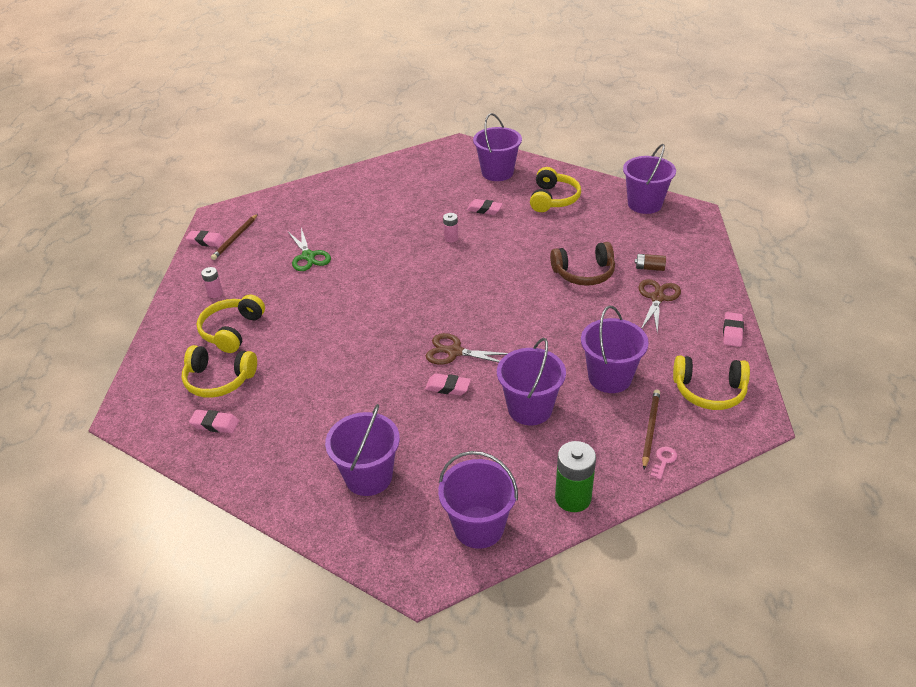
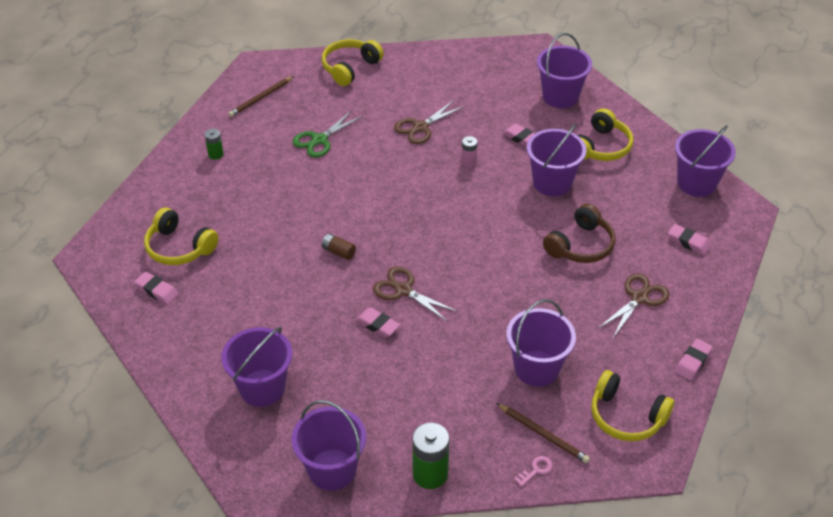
camera: 20 degrees right, 5 degrees up
pink eraser [186,230,225,247] -> pink eraser moved to [668,224,711,255]
yellow headphones [196,294,265,353] -> yellow headphones moved to [321,39,384,86]
pink battery [201,267,223,298] -> green battery [205,129,224,160]
green scissors [288,228,331,271] -> green scissors turned 45 degrees clockwise [292,110,362,158]
purple bucket [497,338,566,425] -> purple bucket moved to [527,123,587,196]
brown headphones [550,242,615,286] -> brown headphones turned 60 degrees counterclockwise [543,203,616,263]
brown battery [635,254,666,271] -> brown battery moved to [322,233,356,260]
brown pencil [642,389,660,469] -> brown pencil turned 90 degrees clockwise [496,403,590,463]
none -> brown scissors [394,100,464,144]

